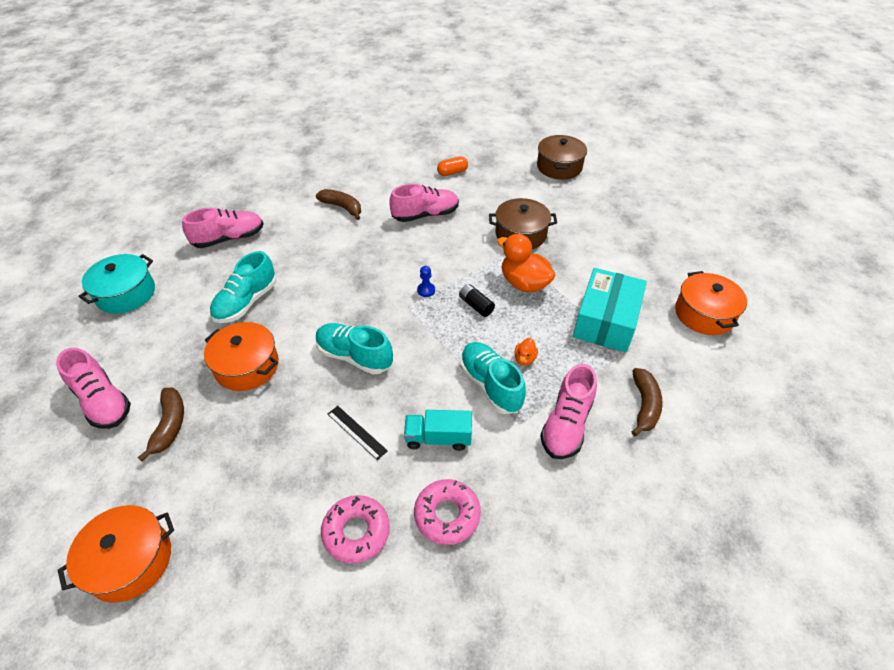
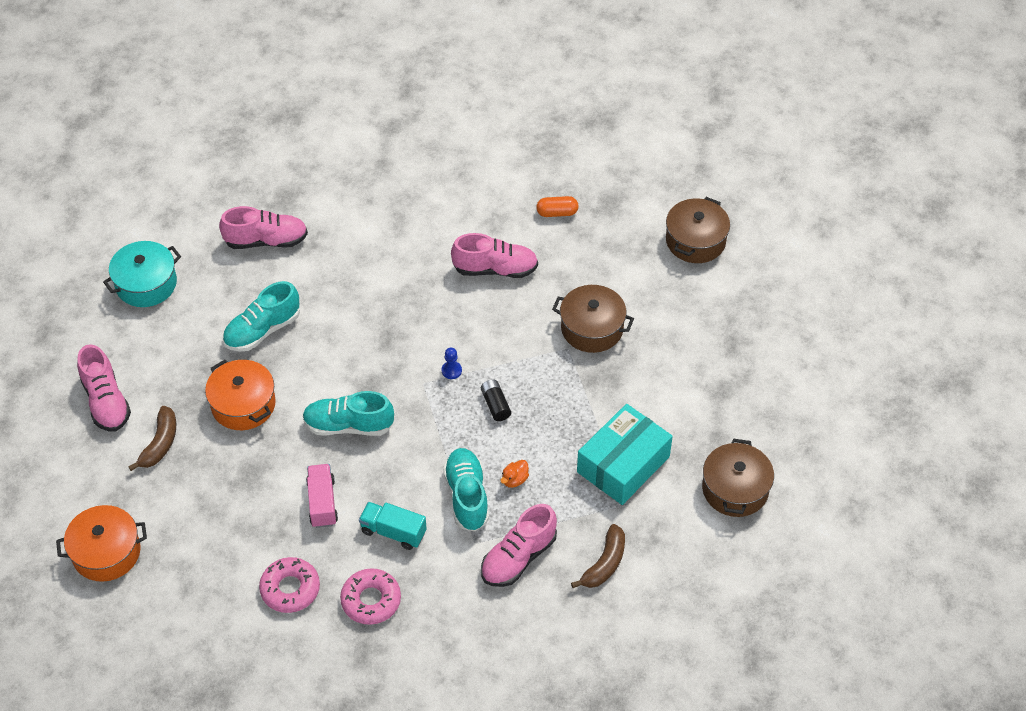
camera: 20 degrees right, 5 degrees up
brown banana [316,189,361,220] -> none
turquoise shoe [316,323,393,375] -> turquoise shoe turned 45 degrees counterclockwise [302,391,394,436]
black ruler [328,406,388,460] -> pink truck [306,464,338,528]
orange duck [497,234,556,293] -> none
orange pot [675,271,747,335] -> brown pot [702,439,774,517]

